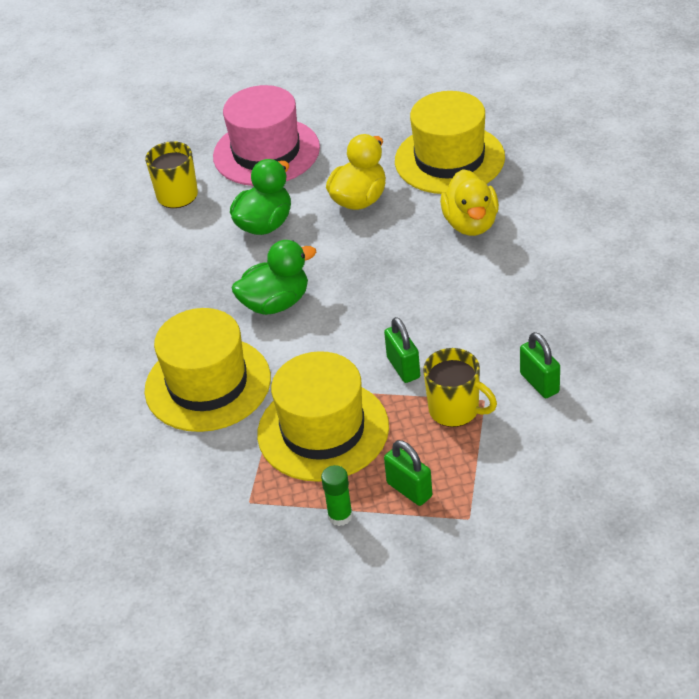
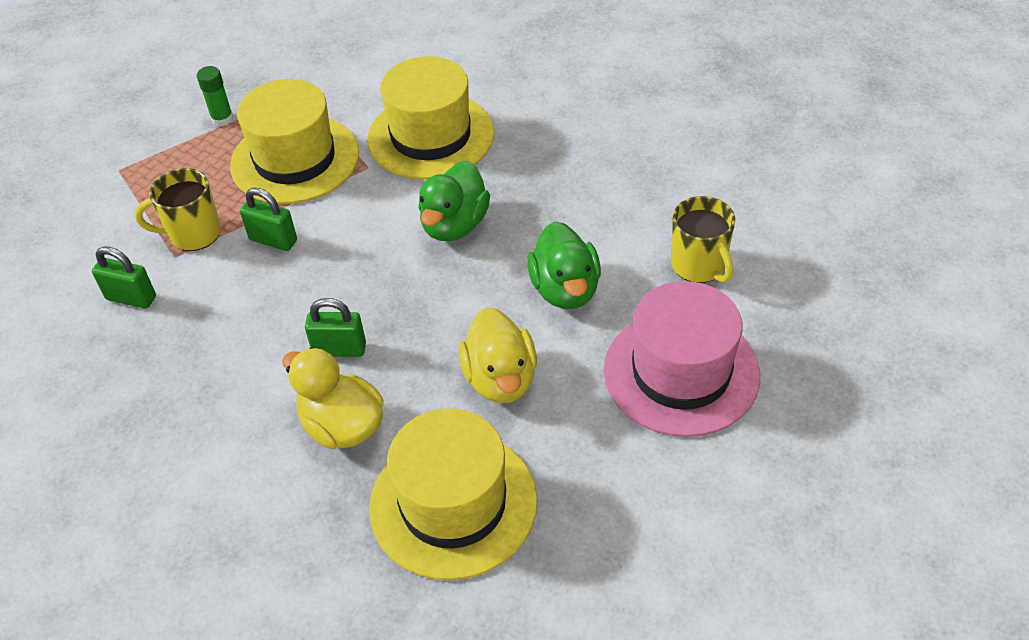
camera: 135 degrees right, 5 degrees up
green padlock [384,440,432,506] -> green padlock moved to [305,298,366,357]

